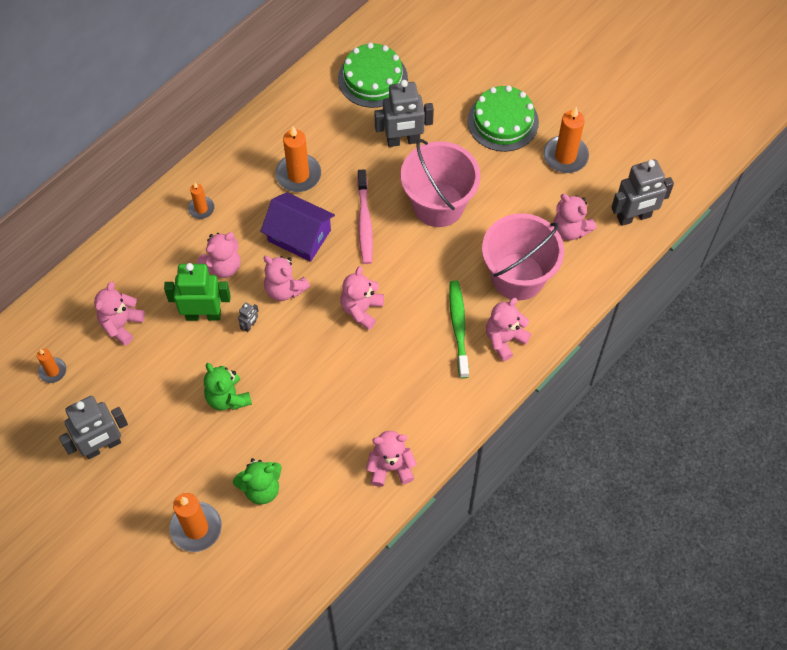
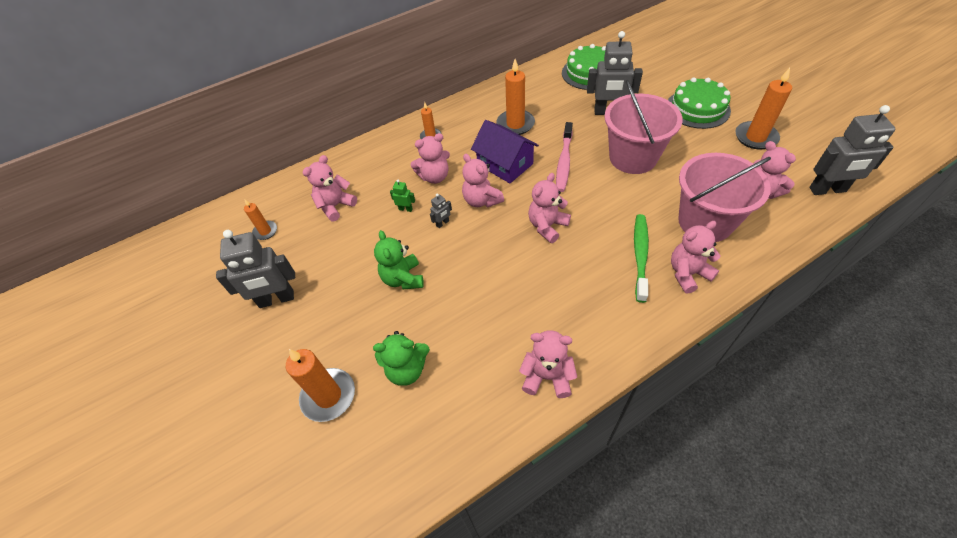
camera: 20 degrees right, 10 degrees down
green robot [164,263,231,321] -> green robot [390,180,415,212], size x0.43

